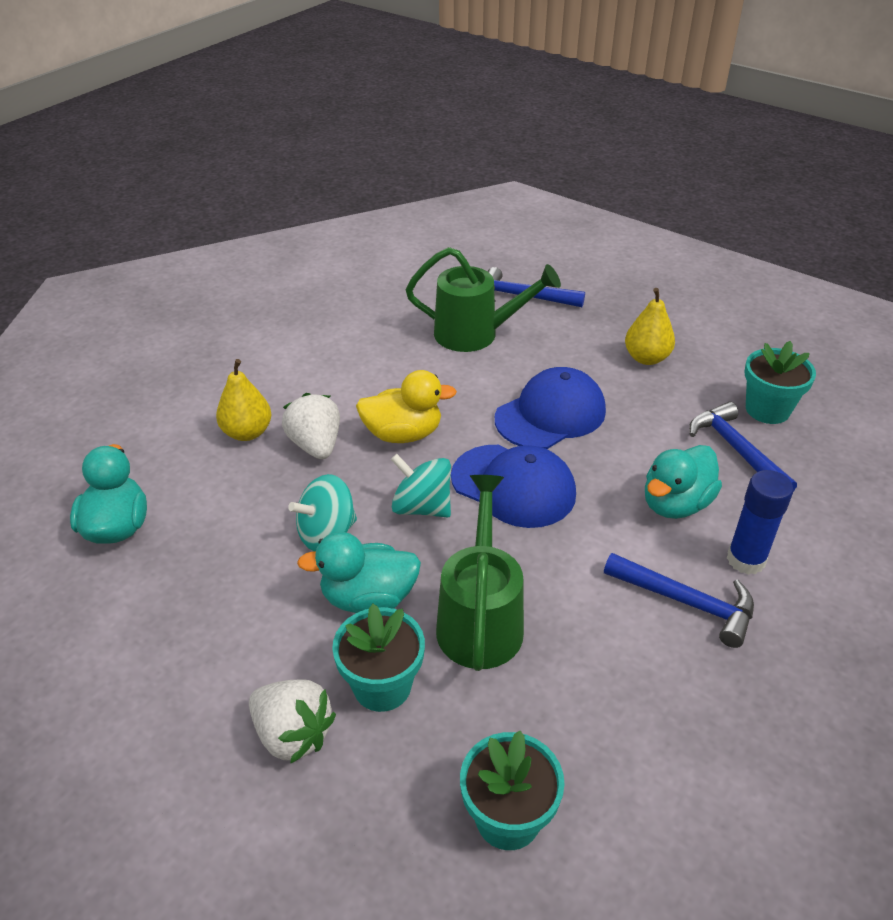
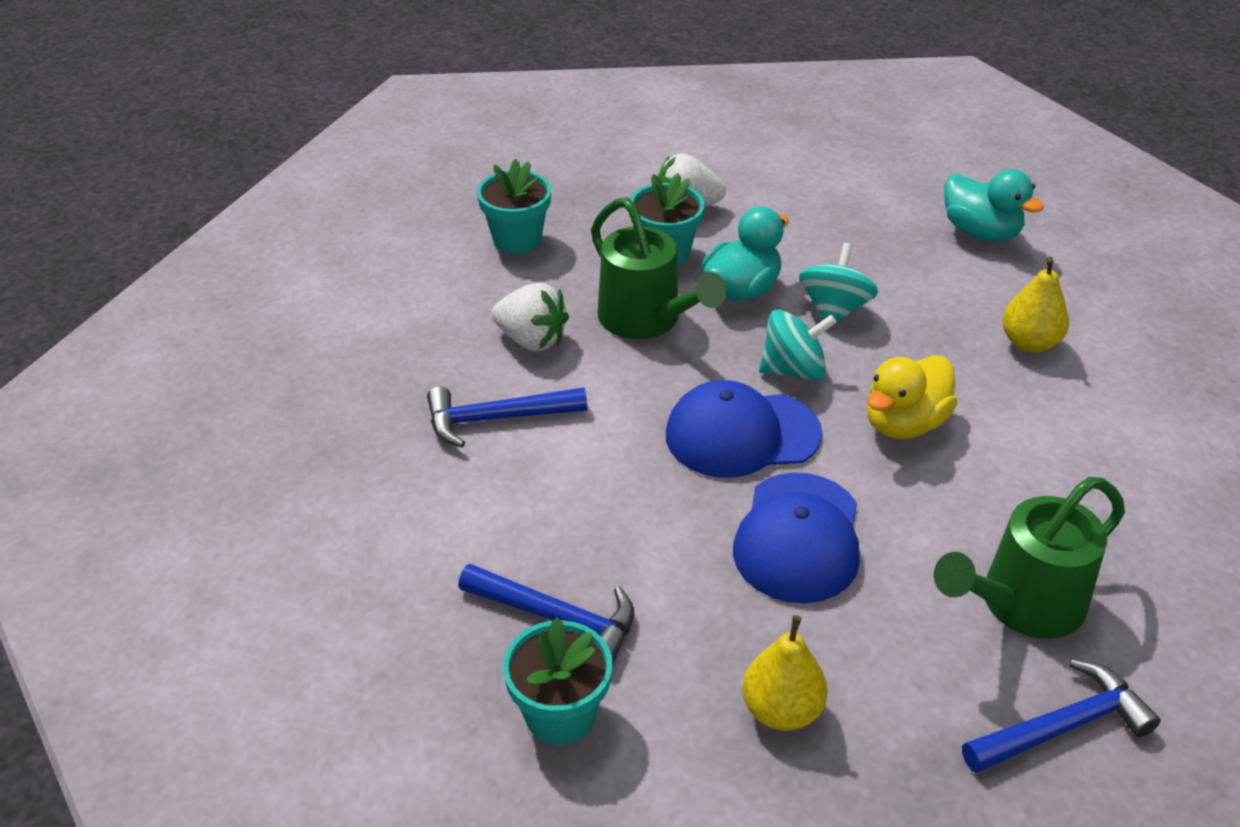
camera: 140 degrees right, 0 degrees up
white strawberry [282,393,340,459] -> white strawberry moved to [491,283,569,352]
turquoise duck [645,445,722,519] -> none
blue glue stick [727,470,793,575] -> none

